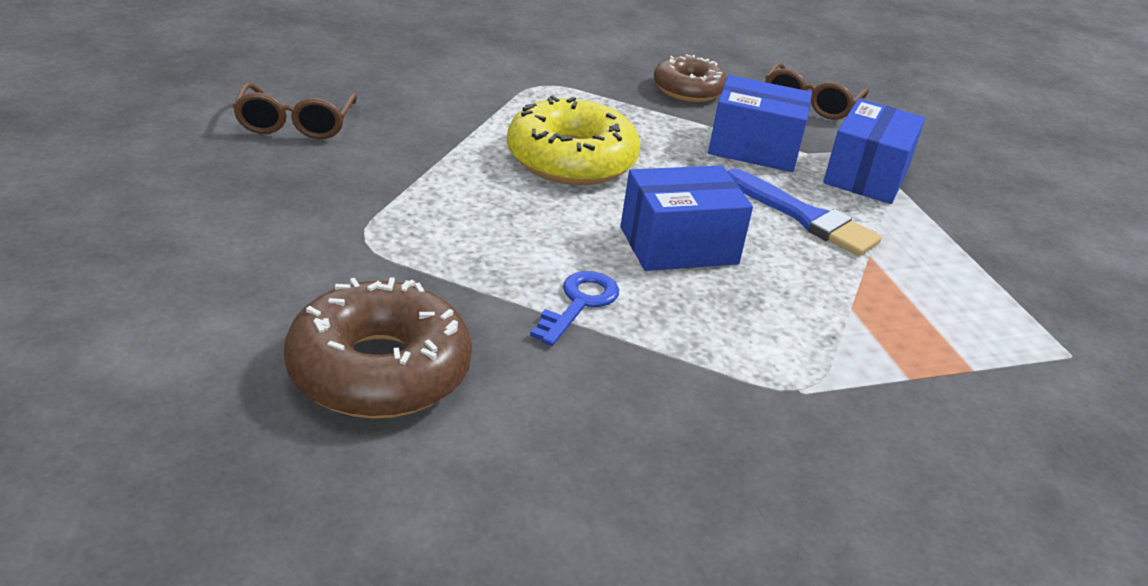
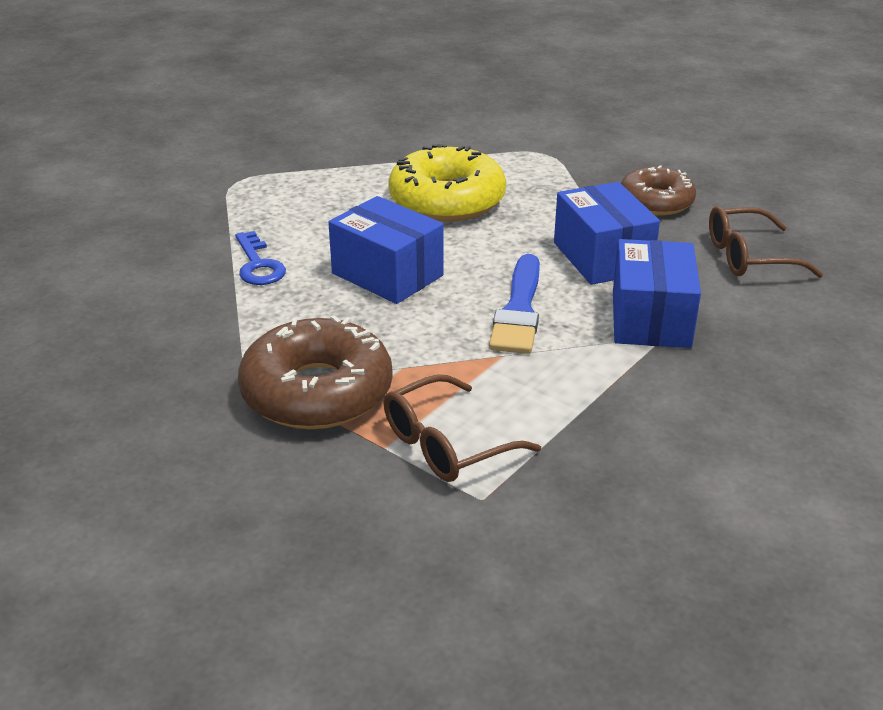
camera: 60 degrees right, 0 degrees up
brown glasses [232,83,357,139] -> brown glasses moved to [384,374,541,482]
brown donut [284,277,472,419] -> brown donut moved to [238,315,393,429]
blue key [530,271,619,346] -> blue key turned 75 degrees clockwise [235,231,286,285]
blue box [823,99,925,204] -> blue box turned 75 degrees counterclockwise [613,239,701,348]

